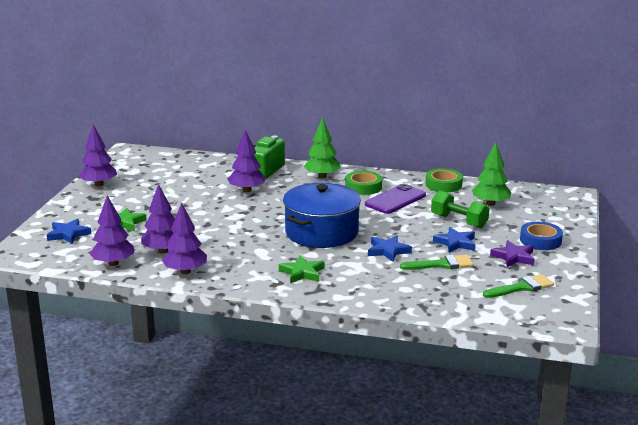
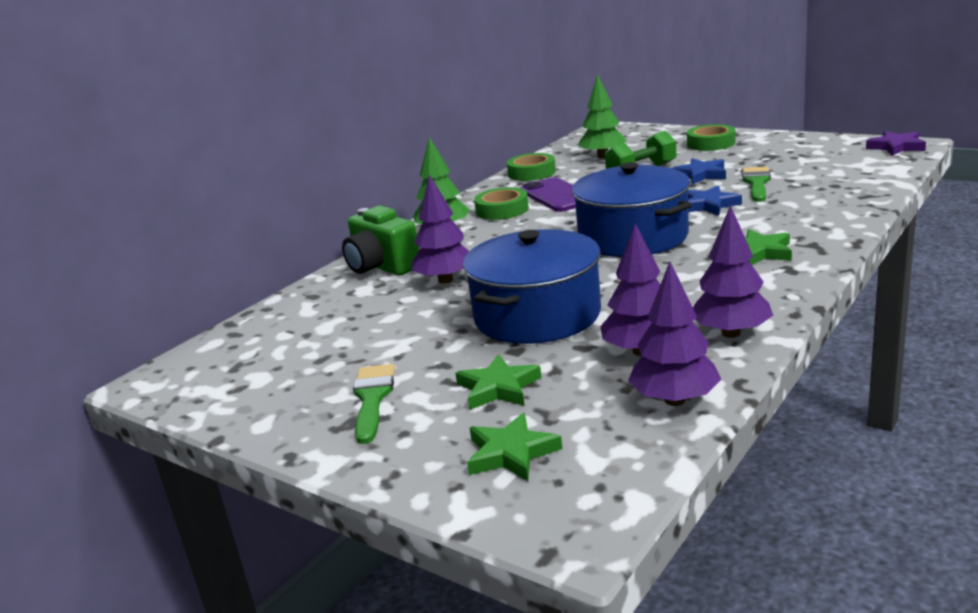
camera: 65 degrees left, 0 degrees up
blue star [47,219,91,244] -> green star [467,413,562,481]
purple tree [79,125,117,186] -> none
green brush [483,274,554,298] -> green brush moved to [353,364,395,444]
purple star [490,240,535,267] -> purple star moved to [866,131,926,156]
blue tape [520,222,563,250] -> green tape [687,124,735,151]
none -> blue pot [463,229,601,344]

